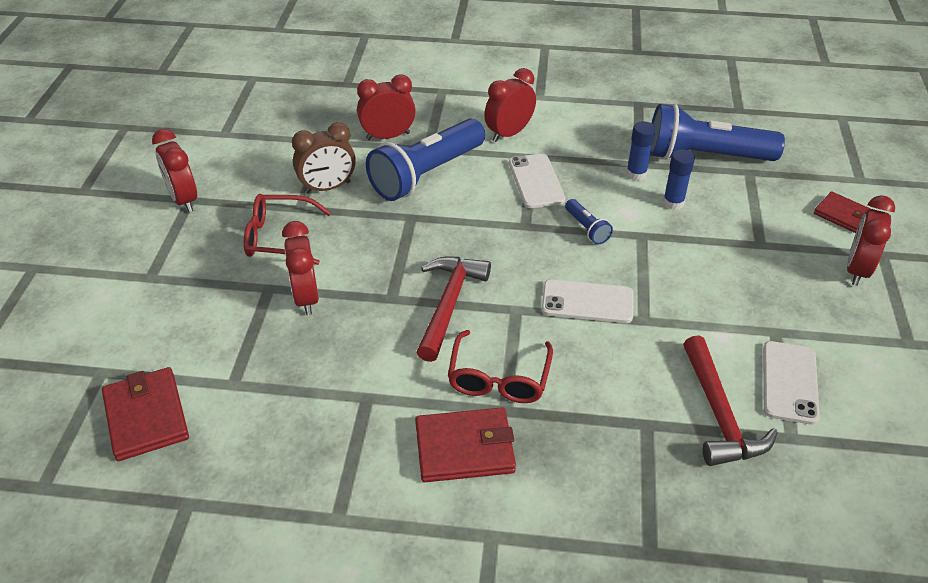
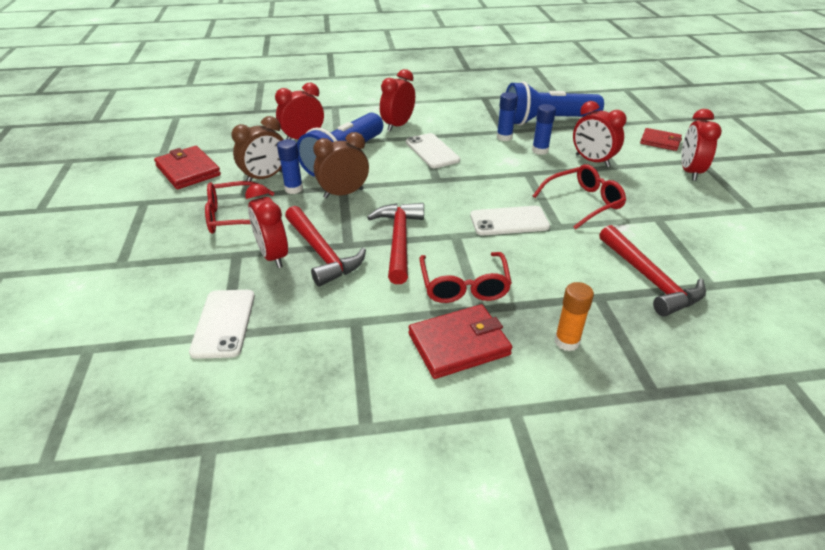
camera: 15 degrees left, 5 degrees down
red wallet [102,367,189,461] -> red wallet moved to [154,146,221,189]
red clock [152,129,197,212] -> red clock moved to [573,101,627,167]
blue flashlight [565,199,613,244] -> none
white phone [763,341,820,425] -> white phone moved to [189,290,255,359]
none -> blue glue stick [277,139,303,194]
none -> red hammer [285,206,366,287]
none -> brown clock [313,132,369,198]
none -> red glasses [533,164,626,230]
none -> orange glue stick [555,282,594,351]

